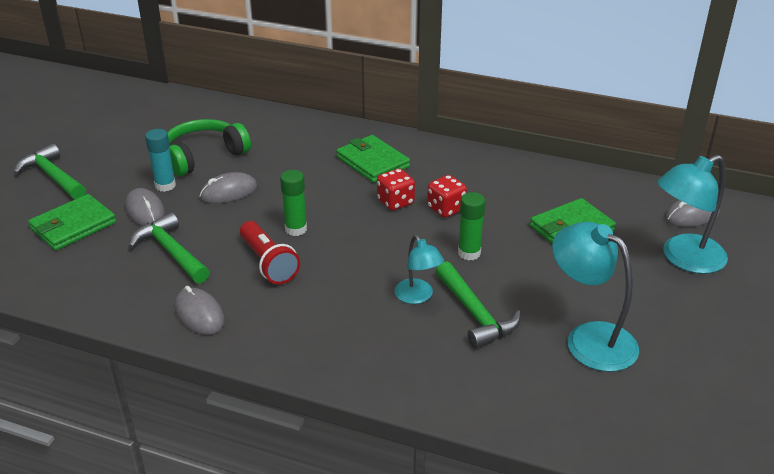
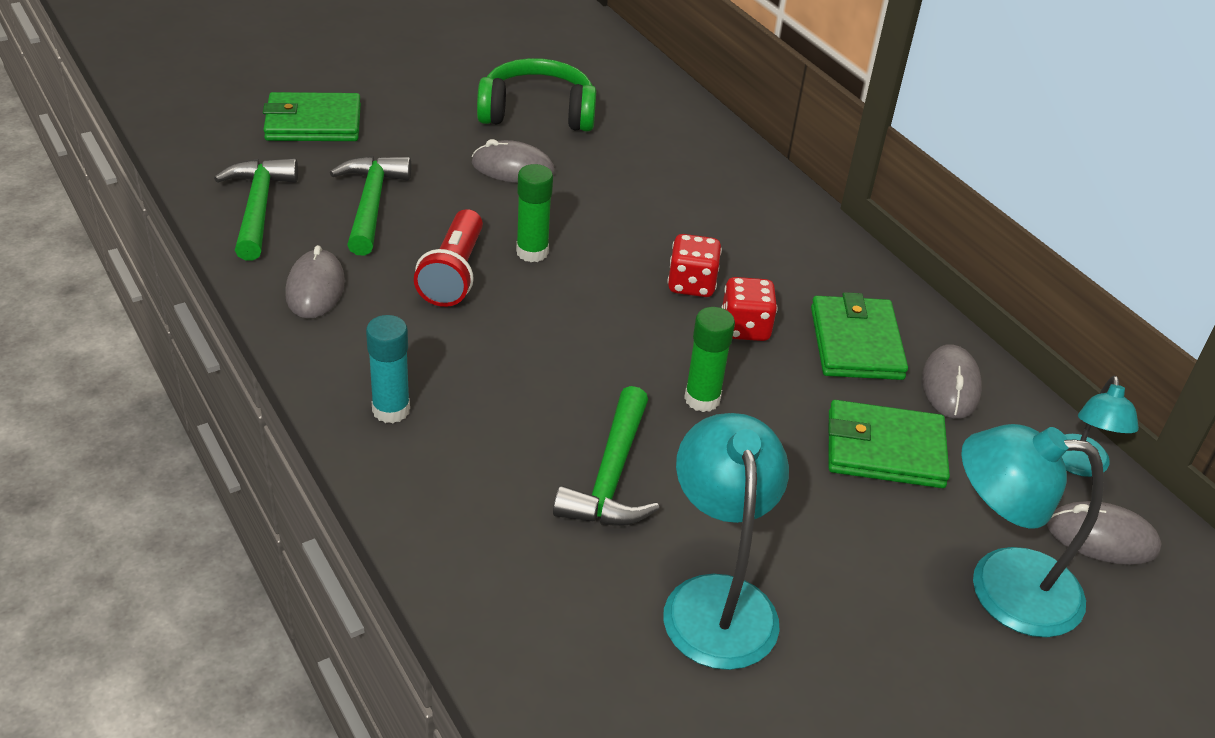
camera: 35 degrees right, 5 degrees up
green hammer [13,143,86,199] -> green hammer moved to [214,158,298,260]
grey mouse [125,188,165,226] -> grey mouse moved to [922,345,982,419]
turquoise glue stick [145,129,176,192] -> turquoise glue stick moved to [366,315,410,423]
green wallet [336,135,410,183] -> green wallet moved to [811,292,908,380]
turquoise lamp [394,235,444,304] -> turquoise lamp moved to [1062,376,1139,477]

